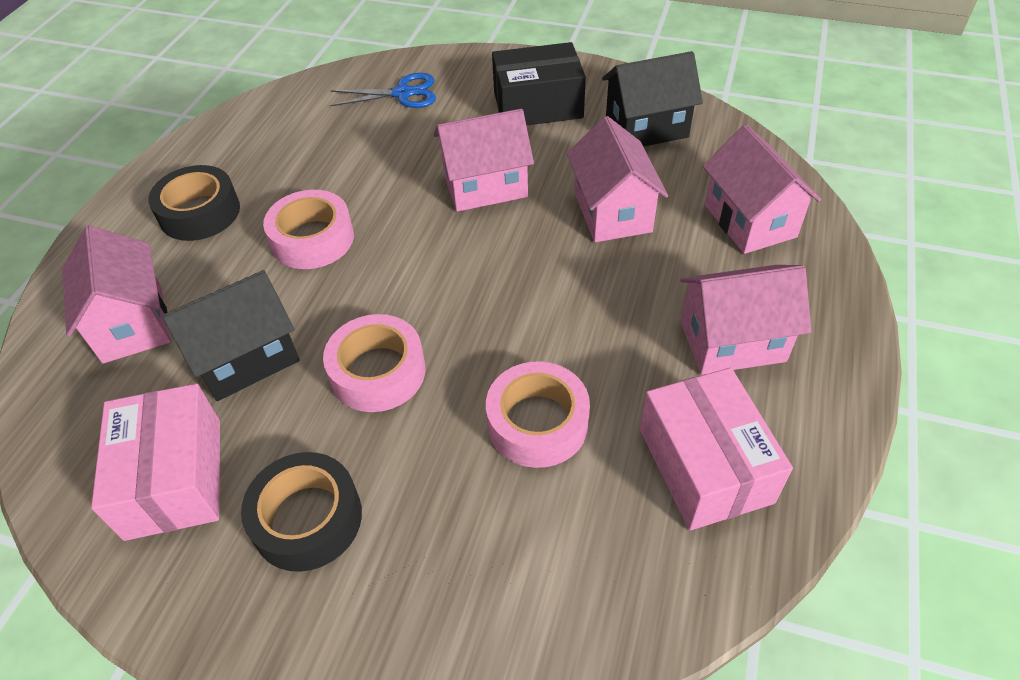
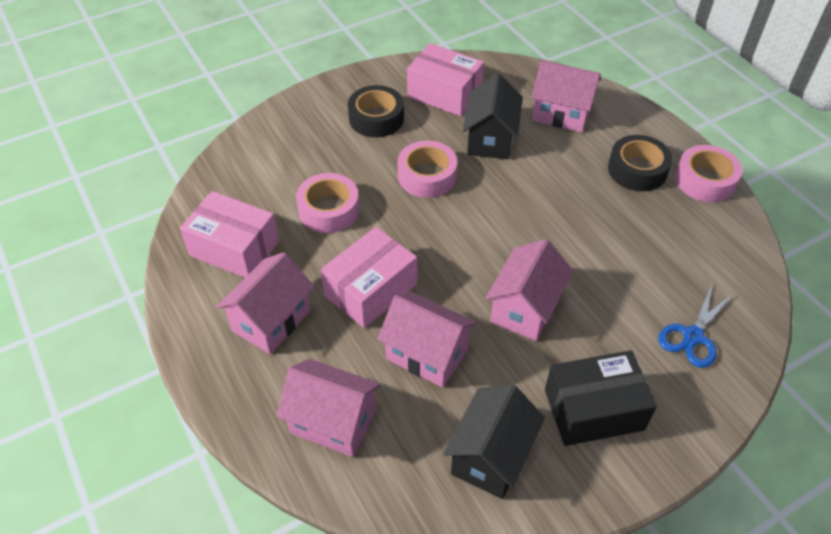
camera: 130 degrees right, 0 degrees up
pink tape [263,190,354,269] -> pink tape moved to [675,145,742,202]
black box [492,42,586,126] -> black box turned 45 degrees clockwise [545,350,657,446]
none -> pink box [320,227,417,328]

